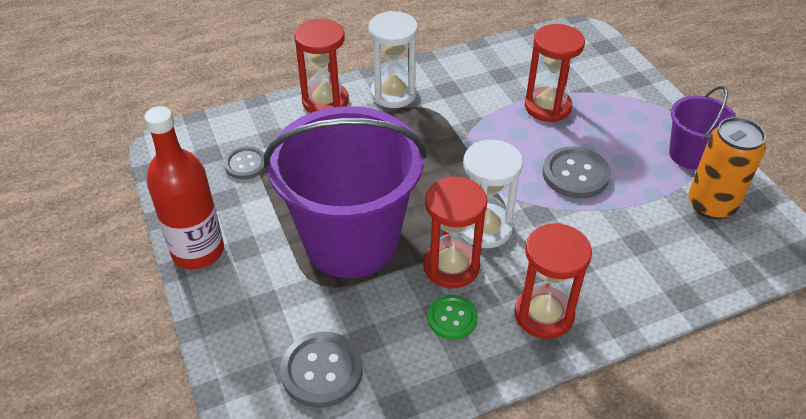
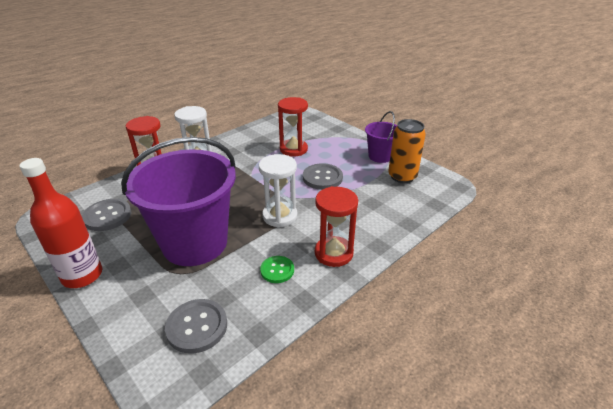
camera: 20 degrees left, 10 degrees down
grey button [224,147,266,179] -> grey button [82,199,131,231], size x1.55
red hourglass [423,176,487,288] -> none

